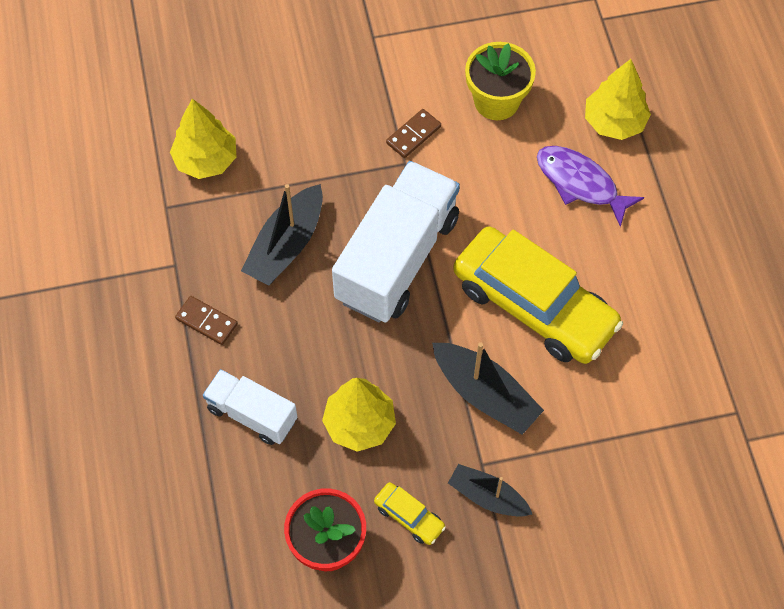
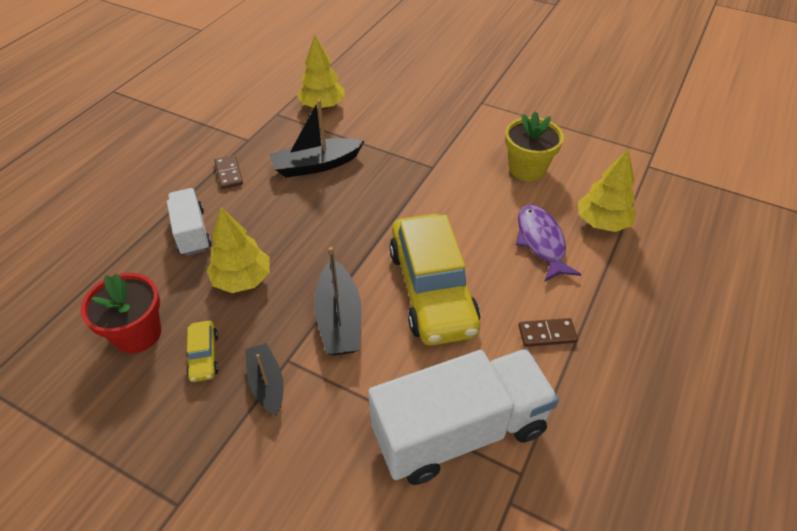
camera: 40 degrees right, 15 degrees down
white truck [332,161,460,323] -> white truck moved to [368,349,559,485]
brown domino [386,109,441,158] -> brown domino moved to [518,318,578,347]

